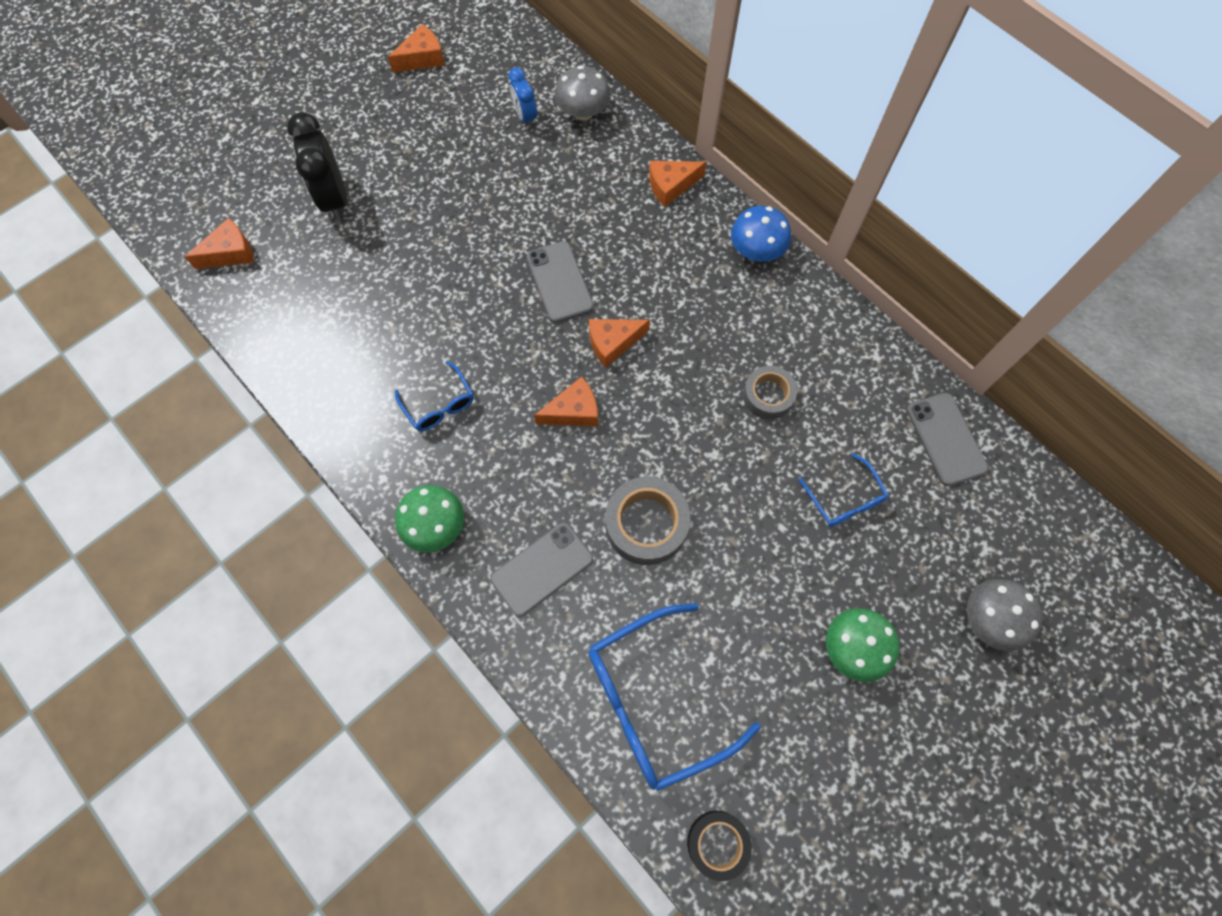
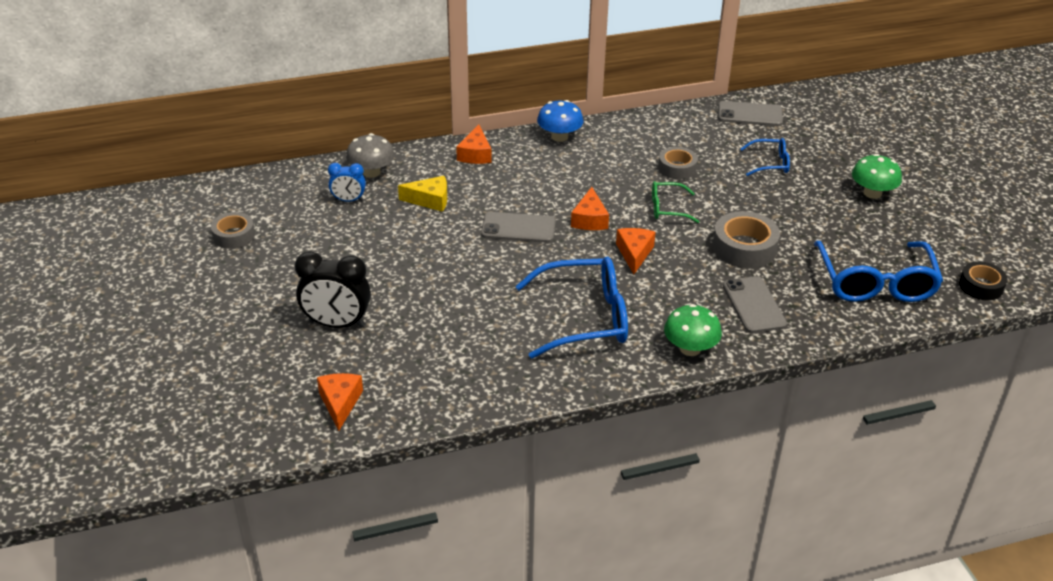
camera: 65 degrees left, 30 degrees down
orange cheese [388,24,445,72] -> grey tape [211,212,255,249]
blue glasses [395,361,474,431] -> blue glasses [515,257,628,359], size x1.96
grey mushroom [967,579,1043,651] -> none
none -> yellow cheese [398,176,447,212]
none -> green glasses [652,181,699,223]

